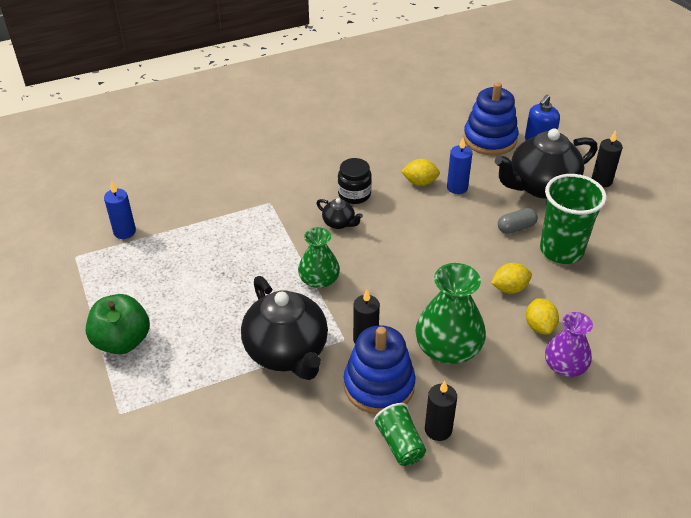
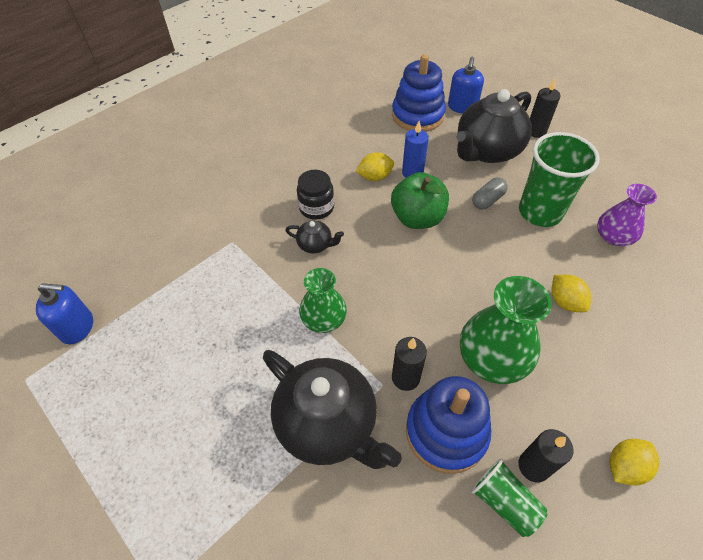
camera: 20 degrees left, 10 degrees up
green apple [86,294,150,354] -> green apple moved to [391,172,449,229]
blue candle [104,182,136,239] -> blue soap dispenser [36,283,93,344]
yellow lemon [491,263,532,294] -> yellow lemon moved to [609,439,659,486]
purple vase [545,312,593,377] -> purple vase moved to [597,184,657,246]

